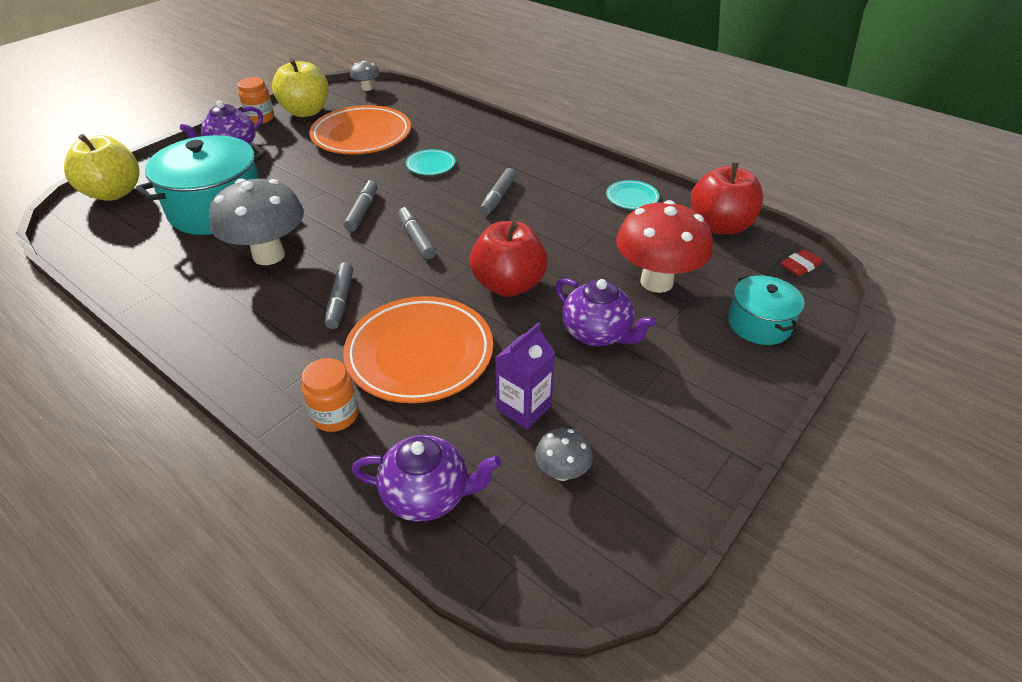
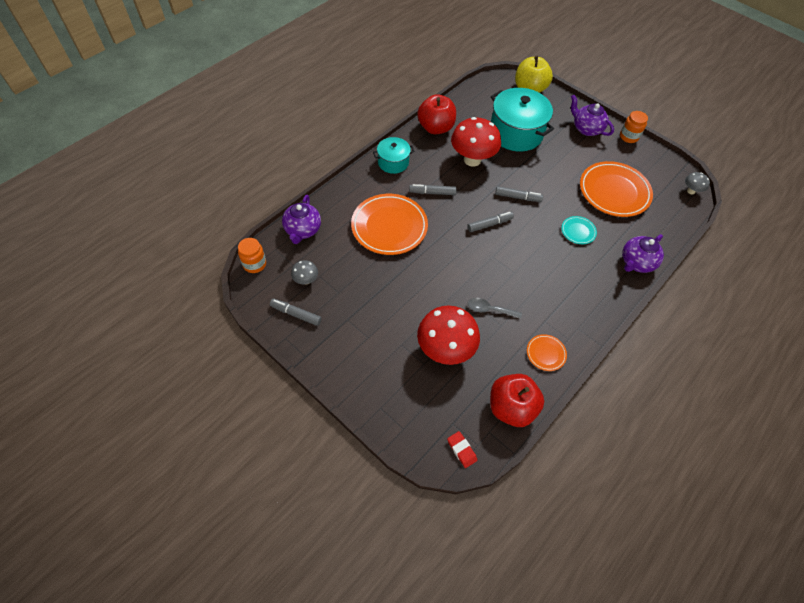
camera: 90 degrees right, 15 degrees up
grey mushroom [209,178,304,265] -> red mushroom [451,117,501,166]
yellow apple [272,58,329,117] -> none
orange jar [302,358,359,432] -> orange jar moved to [238,238,266,273]
red apple [470,221,548,297] -> red apple moved to [417,94,456,134]
grey marker [480,168,516,215] -> grey marker moved to [270,299,322,326]
purple carton [495,322,555,429] -> none
purple teapot [555,278,656,346] -> purple teapot moved to [622,234,664,273]
turquoise plate [606,180,659,210] -> orange plate [527,334,567,371]
turquoise pot [728,275,804,345] -> turquoise pot moved to [373,137,415,174]
none -> grey spoon [468,298,522,319]

